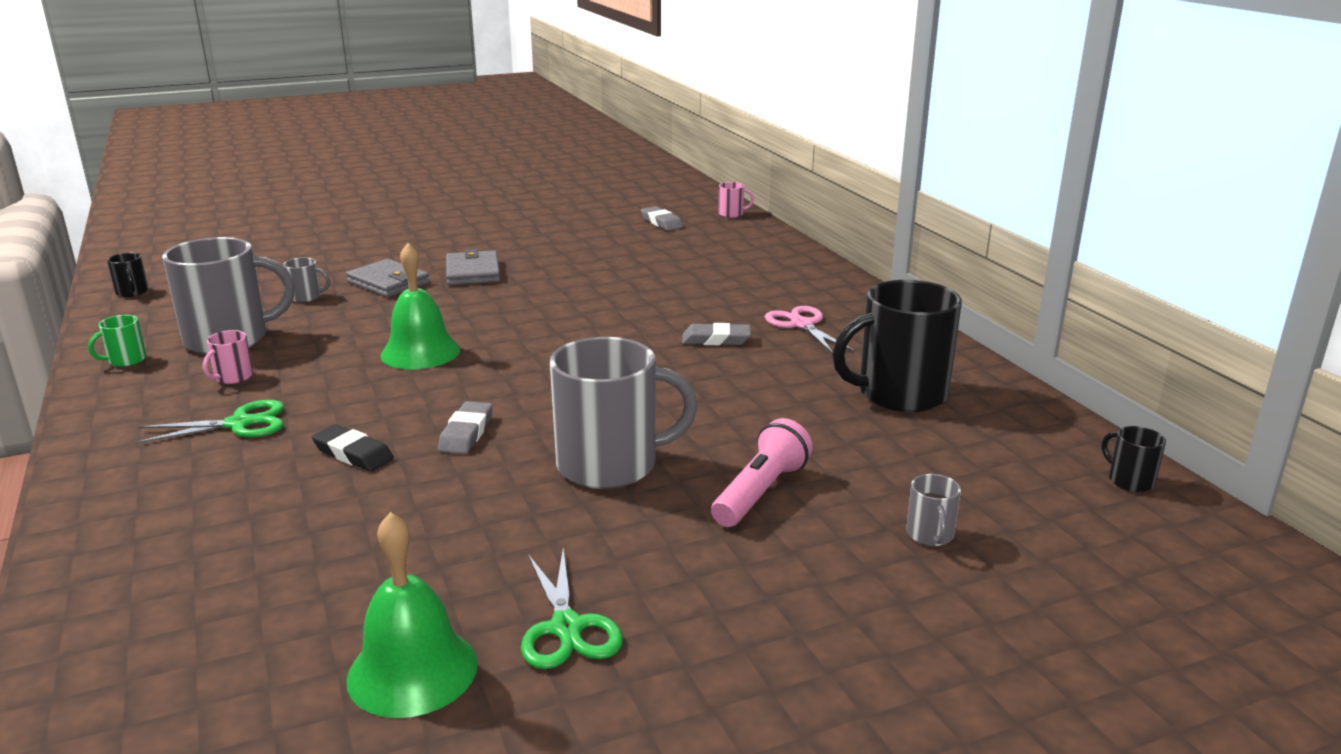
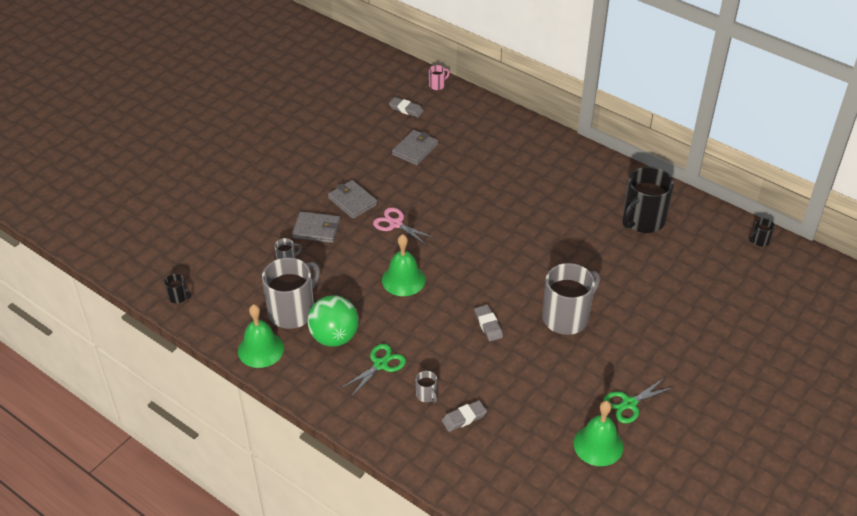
camera: 30 degrees left, 20 degrees up
green mug [88,315,146,367] -> green bell [238,304,284,368]
pink mug [203,330,253,384] -> green ball [307,295,359,346]
black eraser [312,424,394,472] -> none
green scissors [521,549,623,669] -> green scissors turned 105 degrees clockwise [603,377,675,423]
grey eraser [682,323,751,345] -> grey eraser moved to [442,400,487,432]
pink flashlight [711,418,813,527] -> none
pink scissors [765,306,855,354] -> pink scissors moved to [373,208,436,246]
grey mug [906,474,961,546] -> grey mug moved to [416,371,437,403]
black mug [1102,426,1166,492] -> black mug turned 60 degrees counterclockwise [749,218,775,246]
none -> grey wallet [392,130,438,166]

